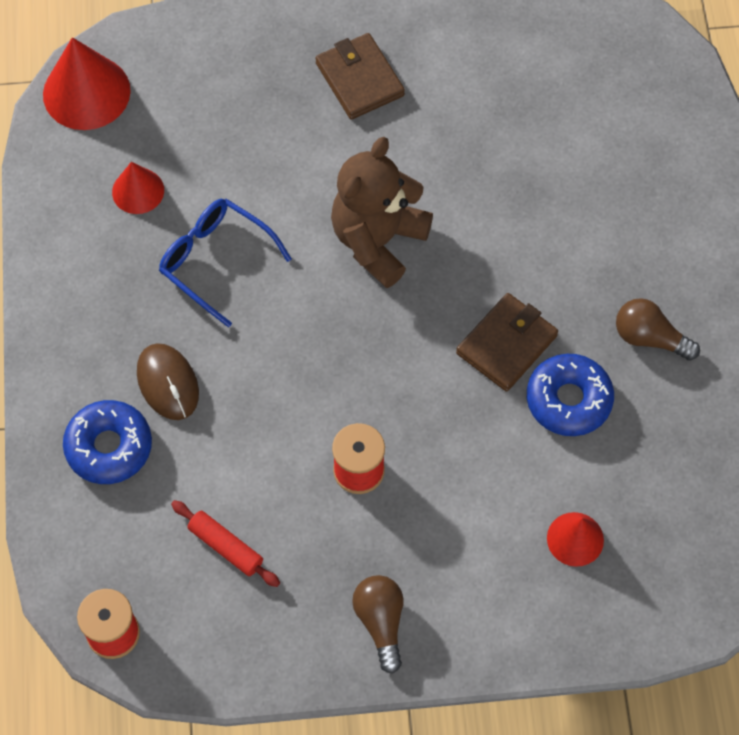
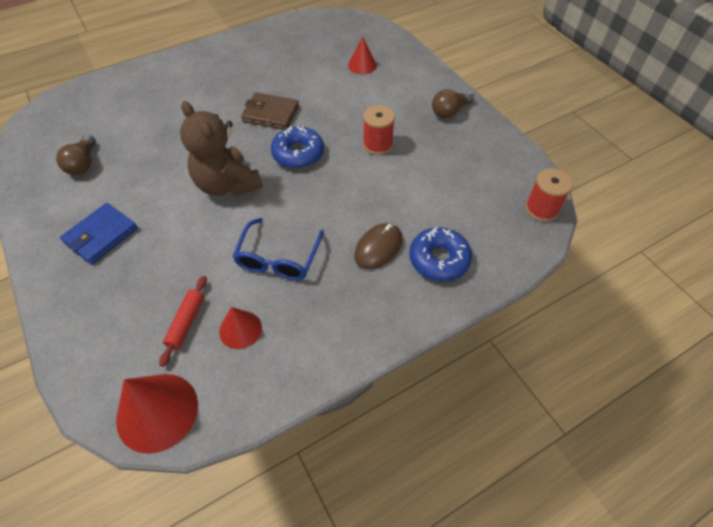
camera: 115 degrees left, 10 degrees down
red rolling pin [171,500,280,587] -> red rolling pin moved to [159,276,207,367]
brown wallet [315,33,405,120] -> blue wallet [60,203,138,265]
brown teddy bear [331,137,433,288] -> brown teddy bear turned 45 degrees clockwise [180,101,263,197]
blue donut [527,354,614,436] -> blue donut moved to [271,126,324,169]
brown light bulb [616,298,700,361] -> brown light bulb moved to [56,135,96,175]

